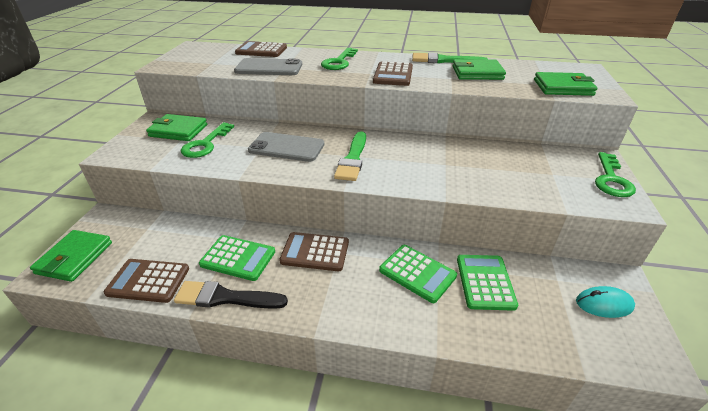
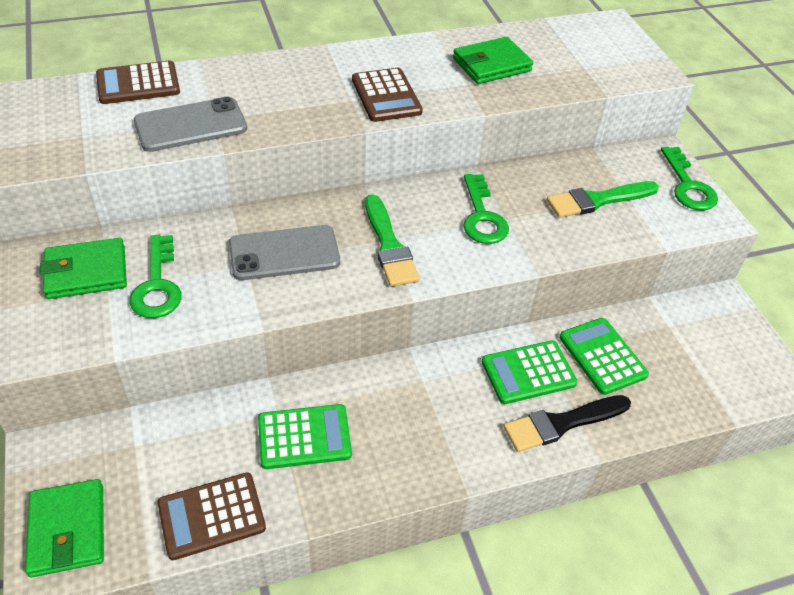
camera: 30 degrees left, 10 degrees up
black brush [174,281,288,309] -> black brush moved to [503,395,631,452]
brown calculator [279,232,349,271] -> none
green key [321,48,358,70] -> green key moved to [463,174,509,244]
green calculator [379,245,457,303] -> green calculator turned 150 degrees clockwise [482,341,578,404]
green brush [412,52,488,63] -> green brush moved to [547,181,659,218]
green wallet [534,72,598,96] -> none
turquoise mouse [576,286,635,318] -> none

